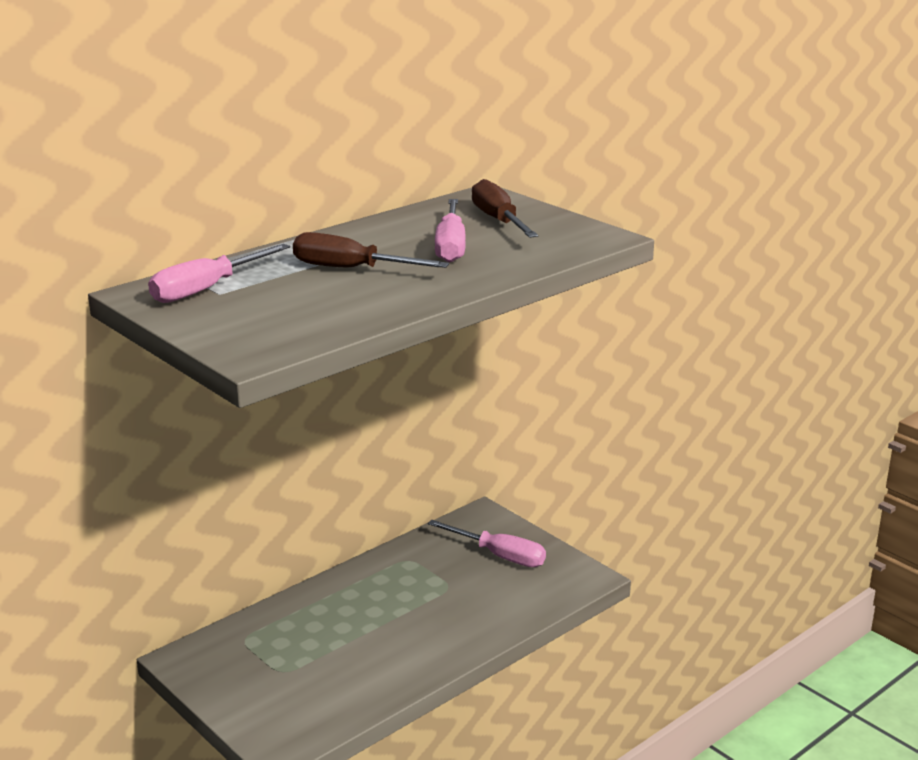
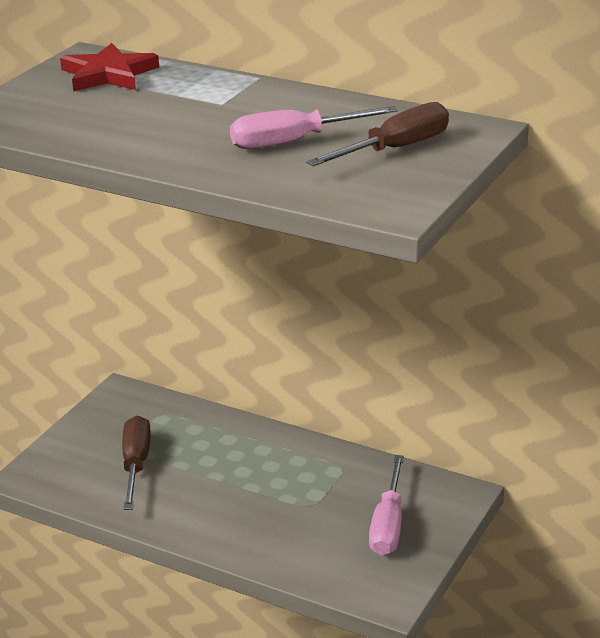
camera: 70 degrees right, 5 degrees up
pink screwdriver [148,244,290,303] -> red star [60,43,159,91]
brown screwdriver [293,232,449,268] -> brown screwdriver moved to [122,416,151,510]

